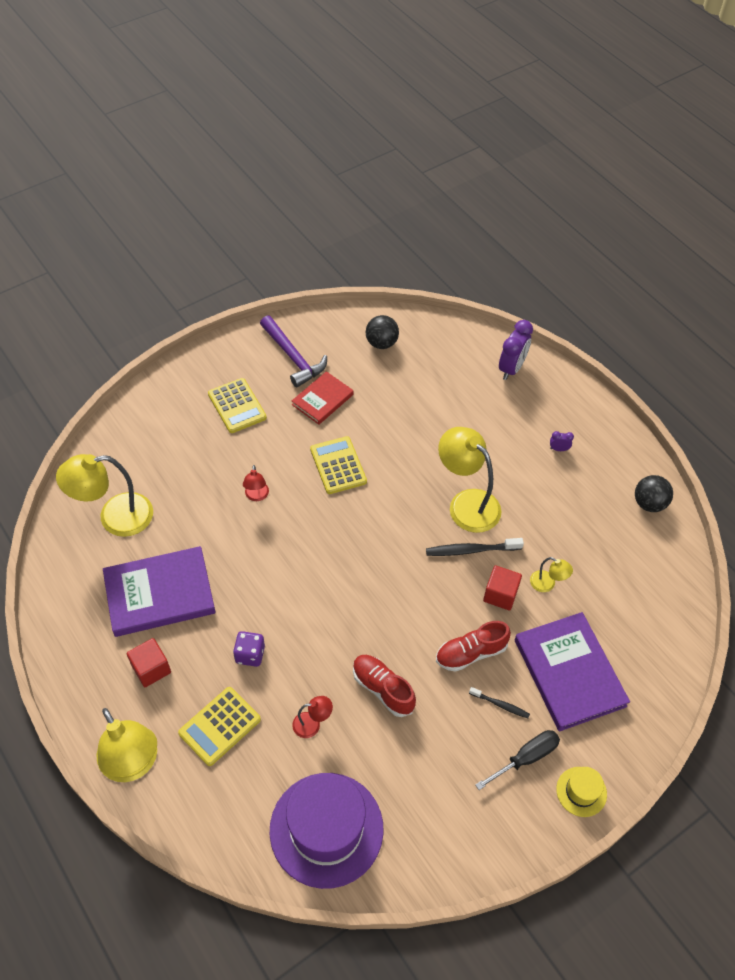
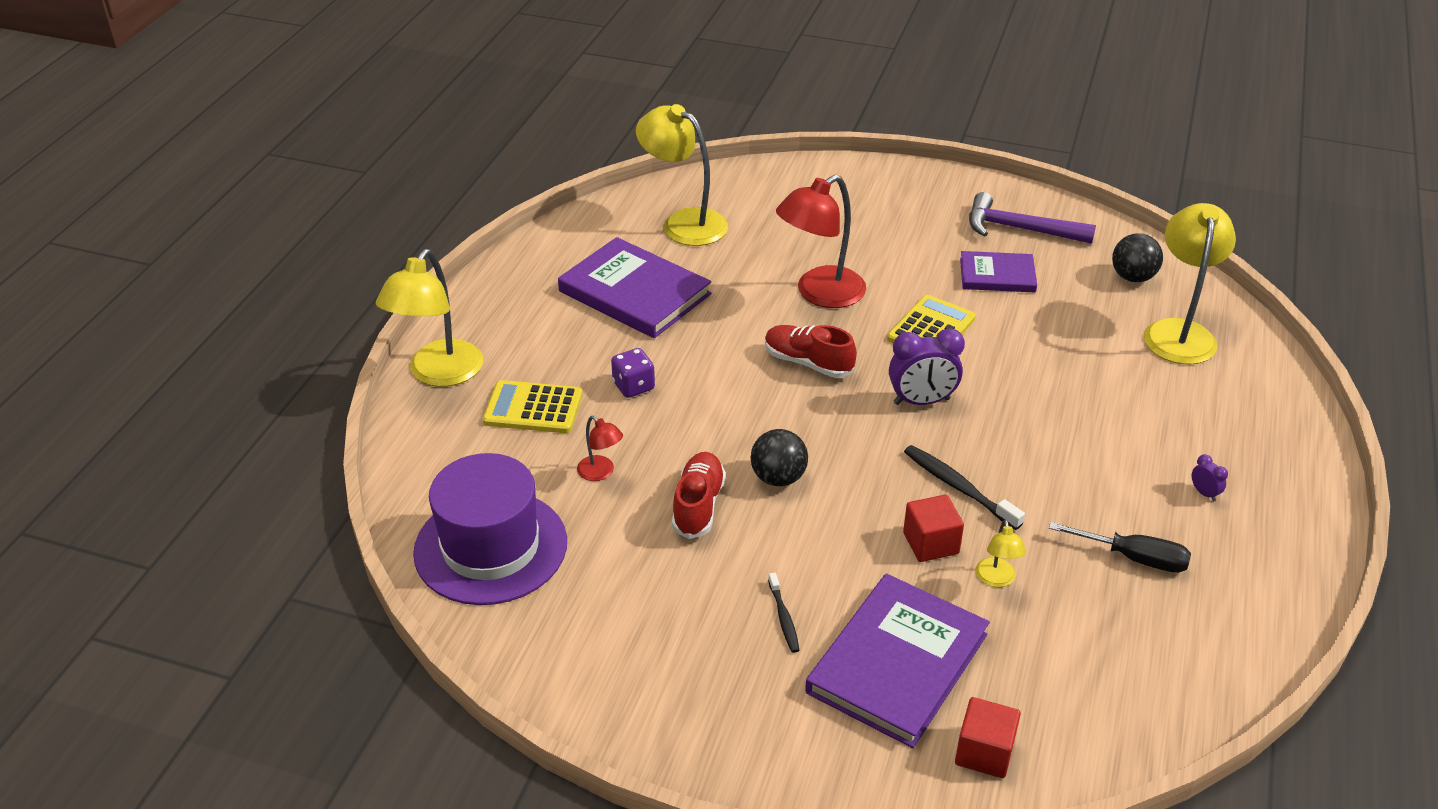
camera: 55 degrees right, 15 degrees down
red cube [127,638,171,687] -> red cube moved to [955,697,1021,778]
yellow calculator [208,378,267,433] -> none
red lamp [243,465,269,501] -> red lamp [776,175,866,308], size x2.14
purple hammer [260,315,327,388] -> purple hammer turned 90 degrees clockwise [969,192,1096,244]
red book [292,371,354,425] -> purple book [960,251,1037,292]
red shoe [436,621,511,672] -> red shoe moved to [765,325,857,378]
yellow lamp [438,427,501,533] -> yellow lamp moved to [1144,203,1236,365]
black screwdriver [475,730,560,790] -> black screwdriver moved to [1049,522,1191,573]
purple clock [499,320,533,380] -> purple clock moved to [889,328,965,405]
yellow hat [556,767,607,817] -> none
black ball [635,475,673,512] -> black ball moved to [751,429,808,486]

